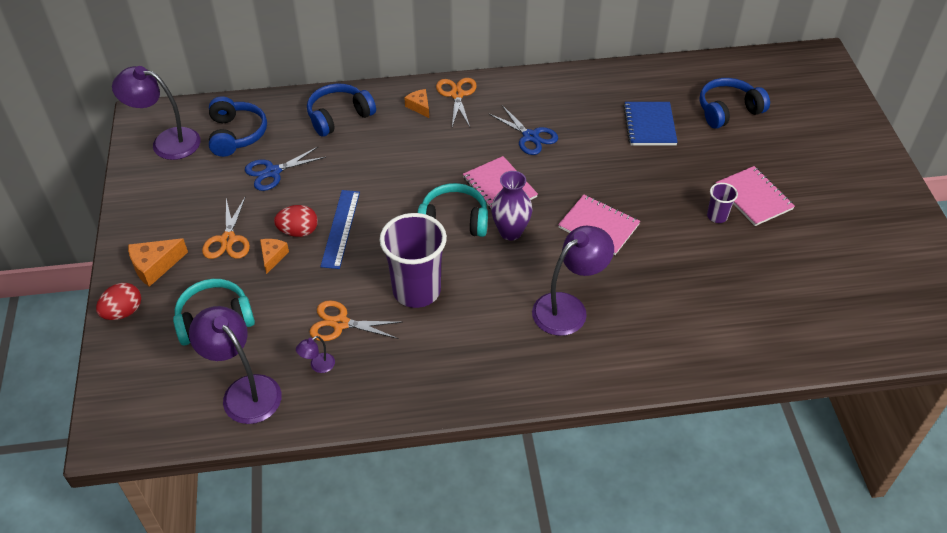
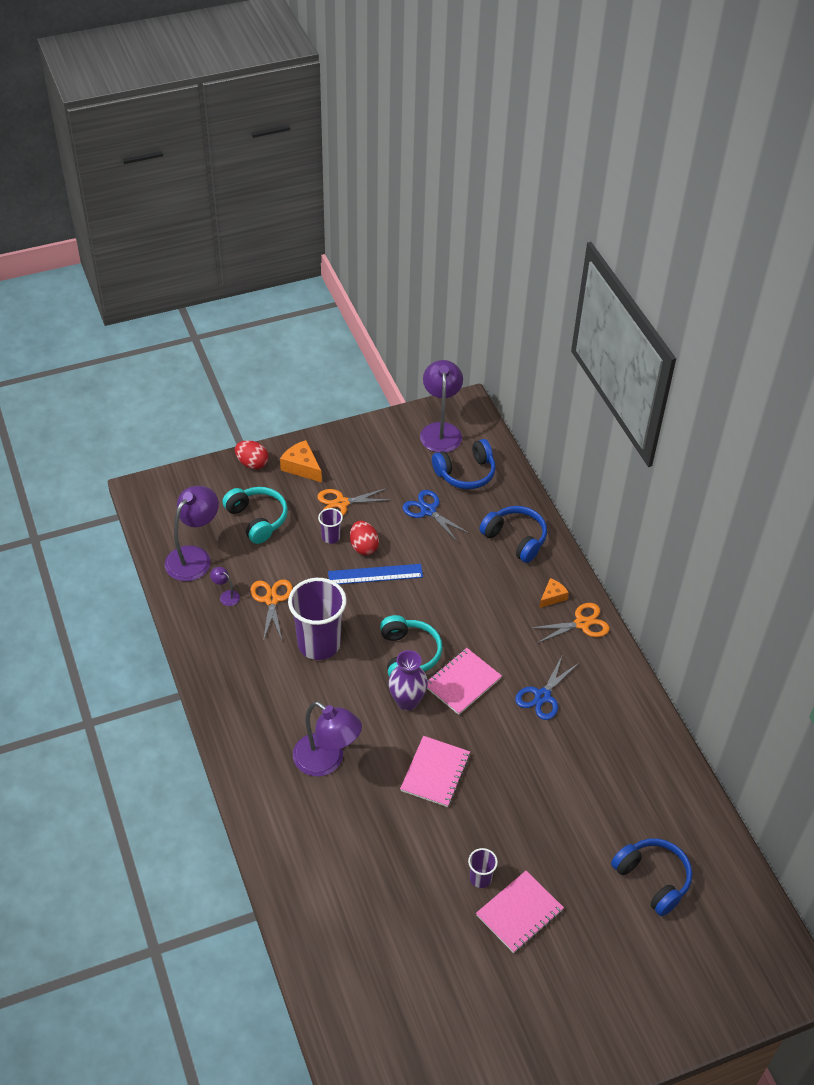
camera: 75 degrees right, 0 degrees up
orange cheese [260,239,289,274] -> purple cup [318,508,343,544]
blue notebook [623,102,678,145] -> none

